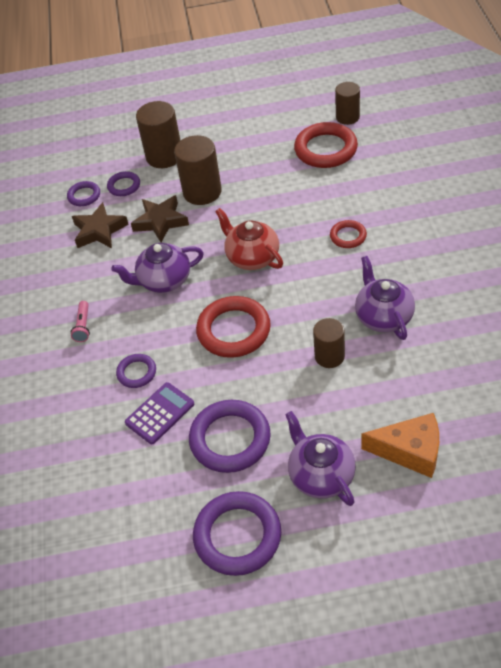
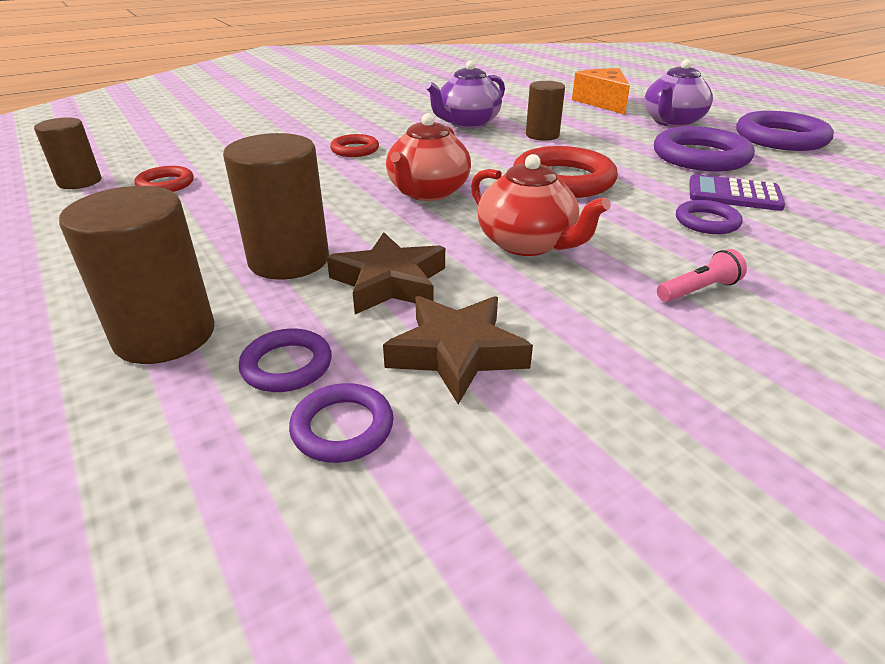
camera: 120 degrees left, 15 degrees down
purple teapot [111,243,204,293] -> red teapot [471,154,611,256]
red ring [294,122,358,168] -> red ring [134,166,194,192], size x0.53

